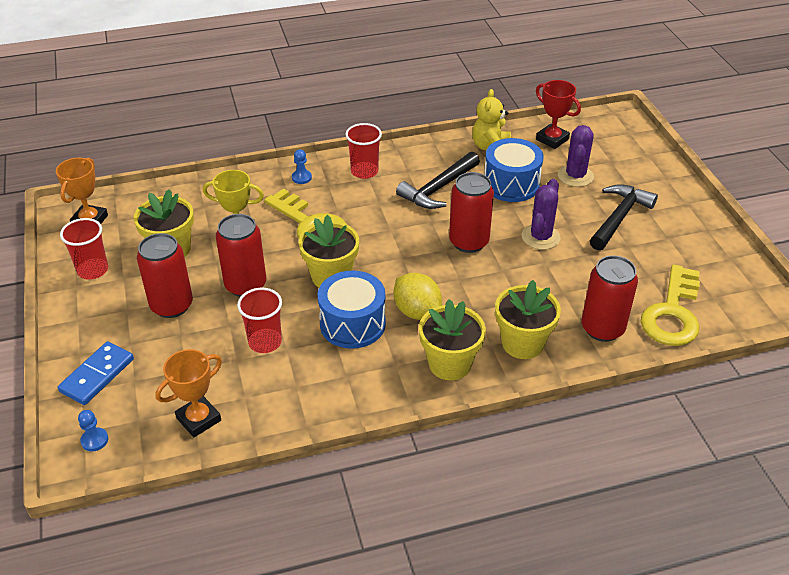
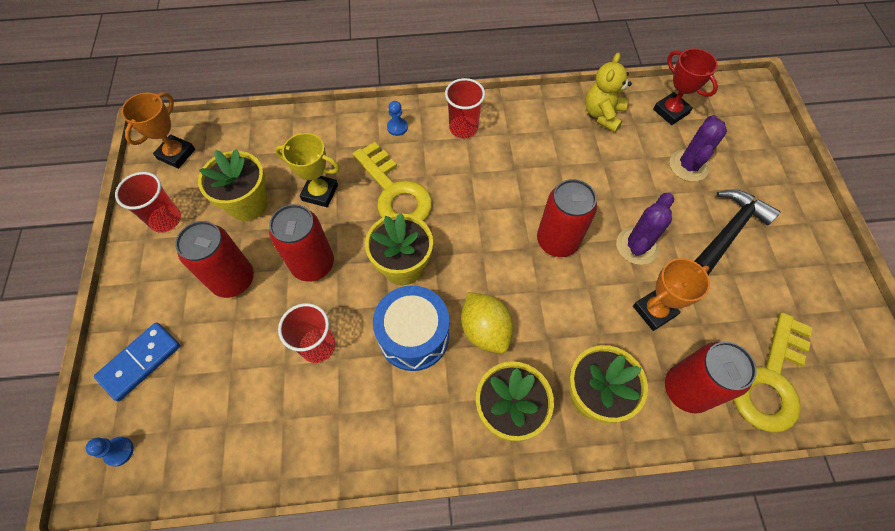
camera: 10 degrees right, 20 degrees up
orange trophy [155,349,222,437] -> orange trophy moved to [633,258,710,331]
black hammer [396,152,480,209] -> none
blue drum [484,138,544,202] -> none

